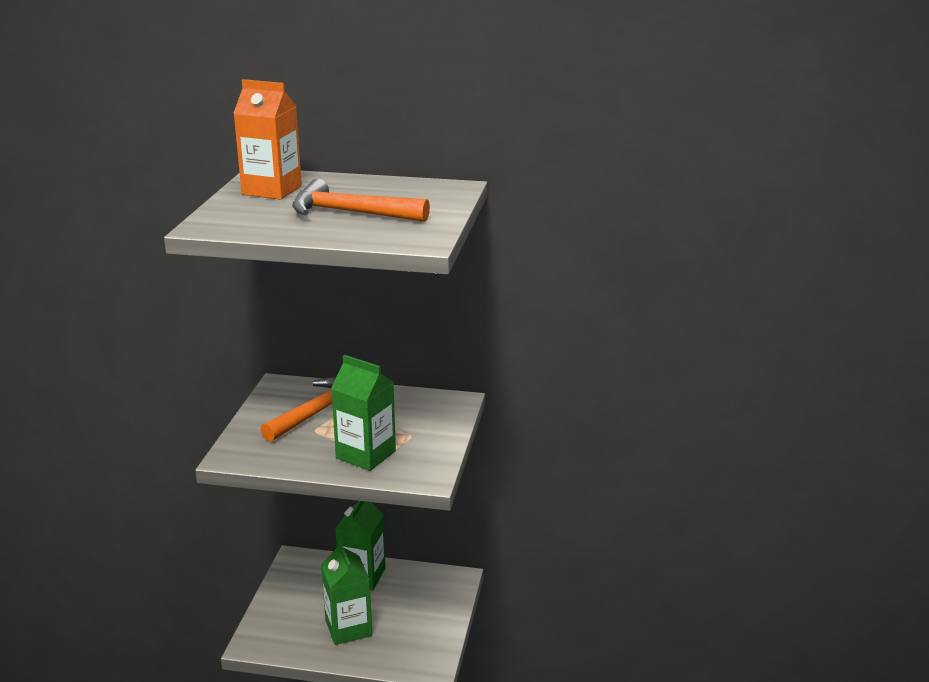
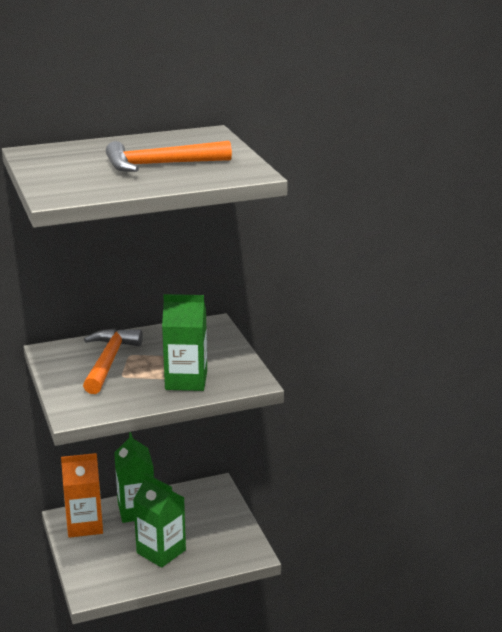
camera: 30 degrees left, 0 degrees up
orange carton [233,79,302,200] -> orange carton moved to [61,453,103,538]

